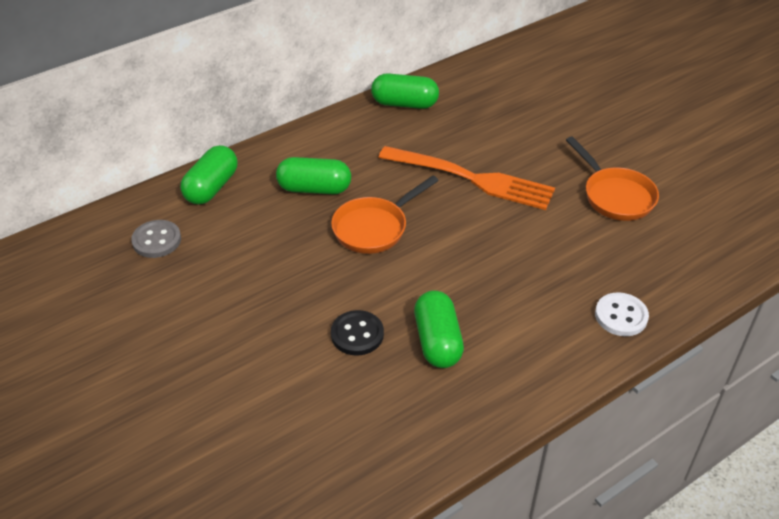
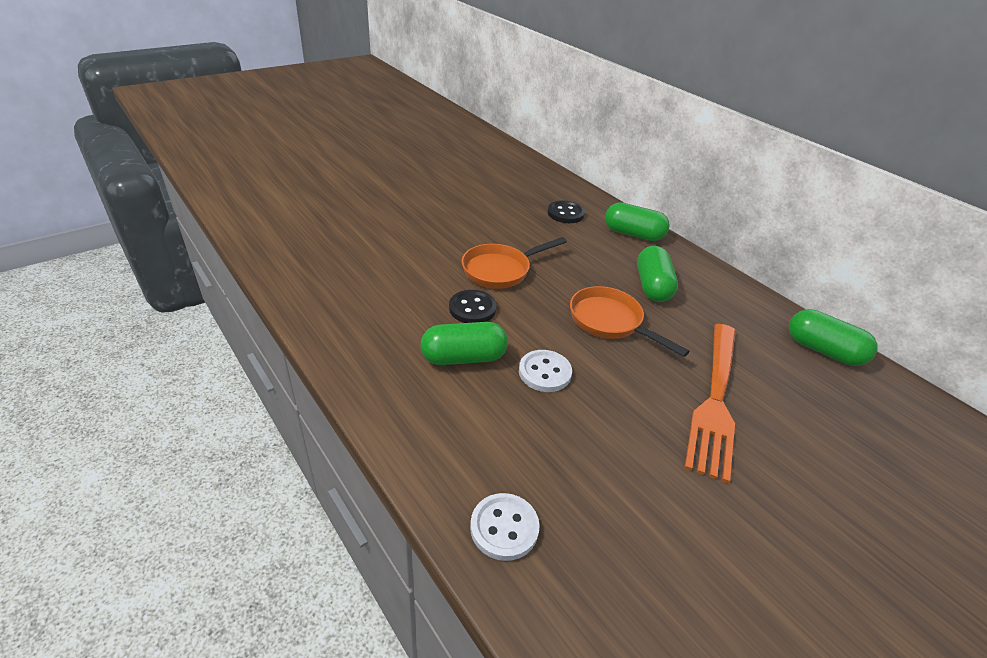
camera: 85 degrees right, 5 degrees down
grey button [131,220,181,258] -> black button [547,200,585,223]
green capsule [371,73,439,109] -> green capsule turned 60 degrees counterclockwise [789,309,877,366]
orange pan [566,136,659,221] -> orange pan moved to [462,237,567,289]
none -> white button [519,350,572,392]

